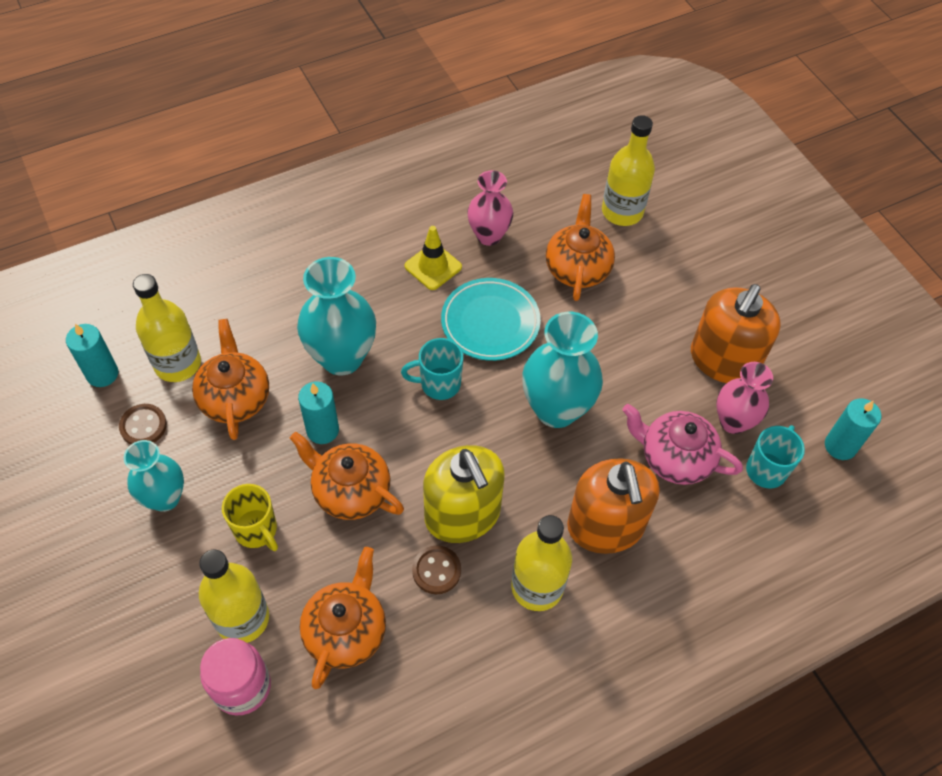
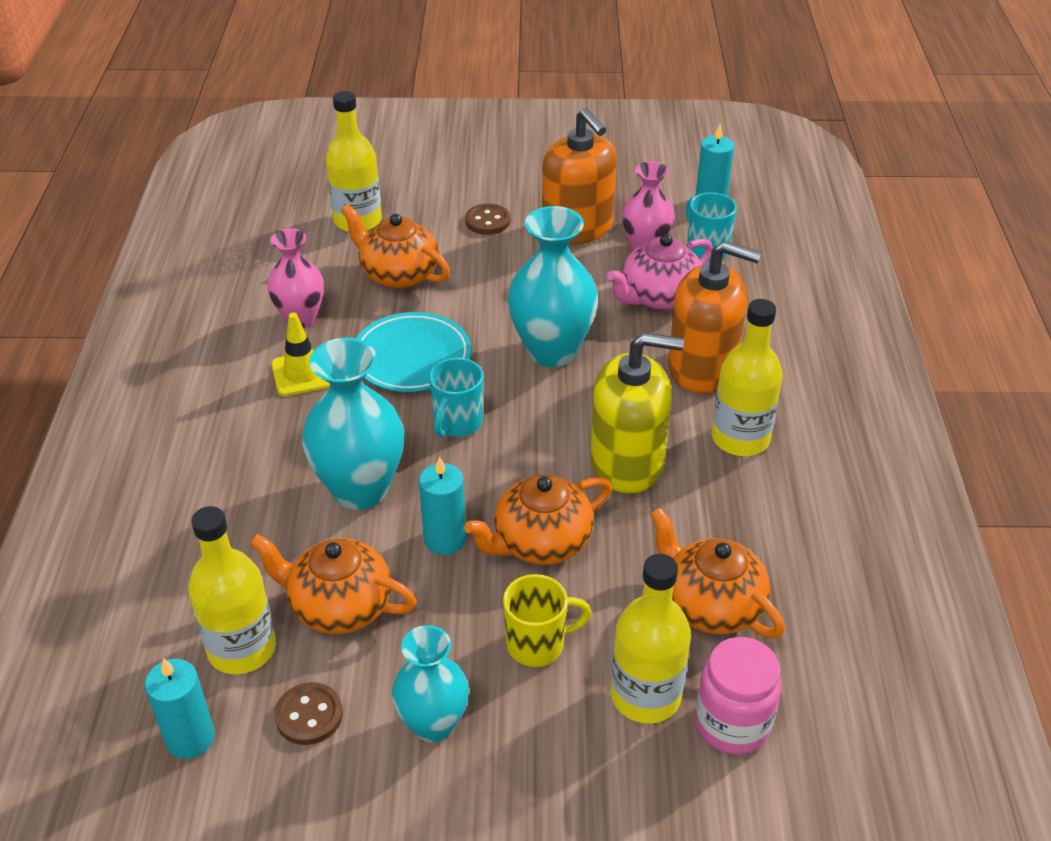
camera: 60 degrees left, 15 degrees down
brown button [412,545,461,594] -> brown button moved to [465,203,510,235]

